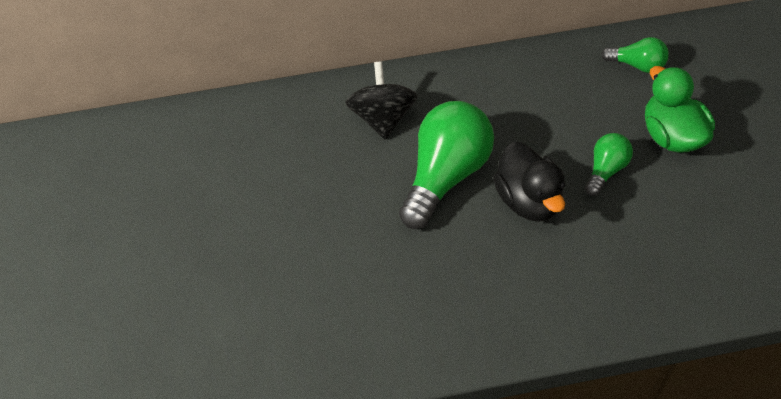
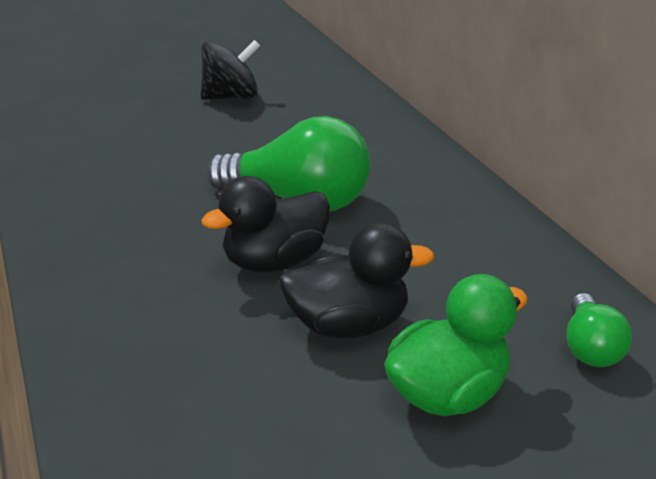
camera: 75 degrees right, 20 degrees down
black spinning top [345,62,418,140] -> black spinning top moved to [201,40,260,100]
green light bulb [585,133,633,196] -> black duck [278,222,435,338]

